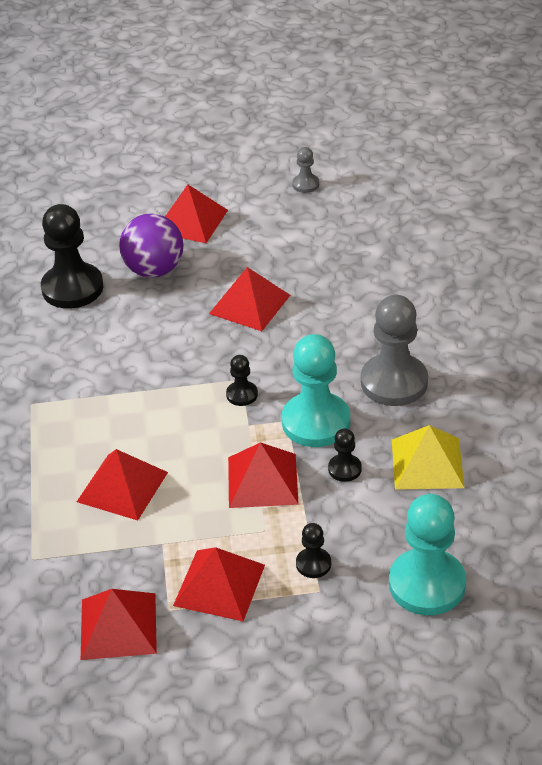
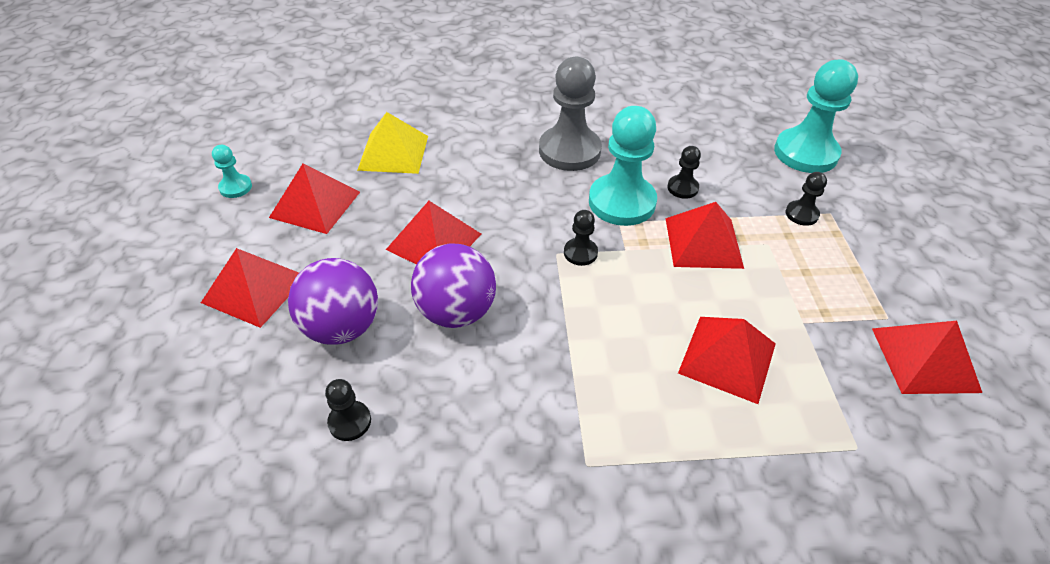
camera: 90 degrees left, 5 degrees up
black pawn [41,204,104,309] -> black pawn [325,379,371,441], size x0.47
red pyramid [173,547,265,621] -> red pyramid moved to [269,163,360,234]
grey pawn [292,147,319,193] -> turquoise pawn [212,145,252,198]
yellow pyramid [392,425,465,490] -> yellow pyramid moved to [357,112,428,174]
none -> purple ball [411,243,496,328]

